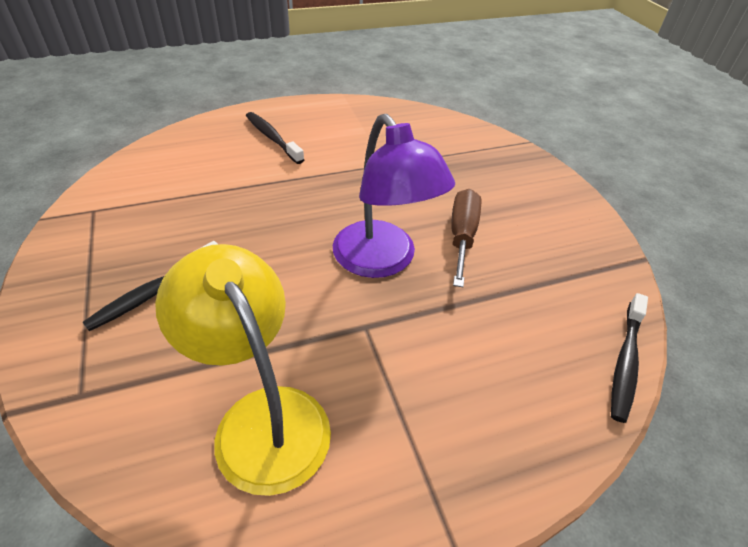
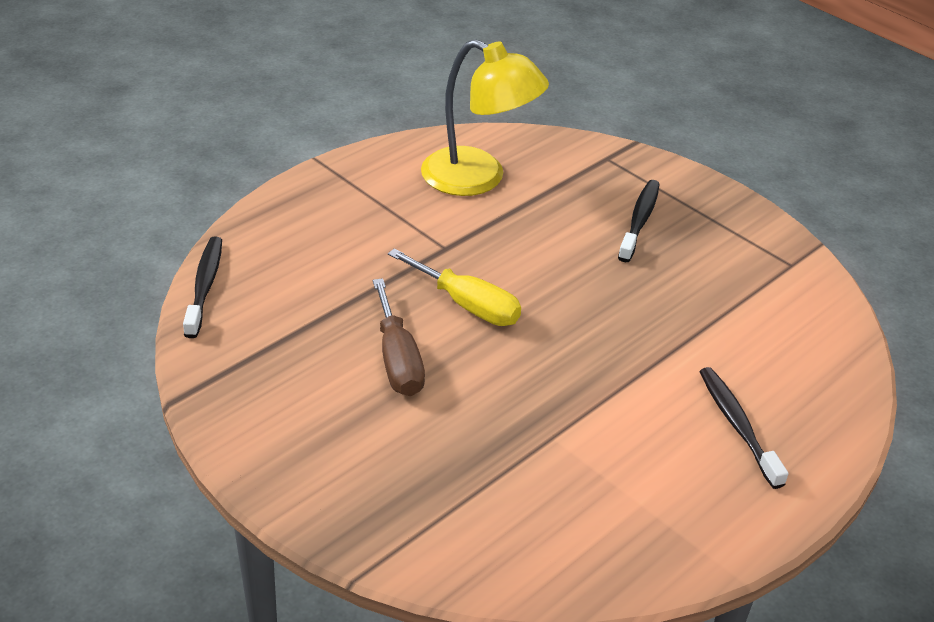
camera: 155 degrees right, 5 degrees down
black toothbrush [246,112,304,164] -> black toothbrush turned 135 degrees counterclockwise [699,367,789,489]
purple lamp [333,114,455,278] -> yellow screwdriver [388,249,521,326]

